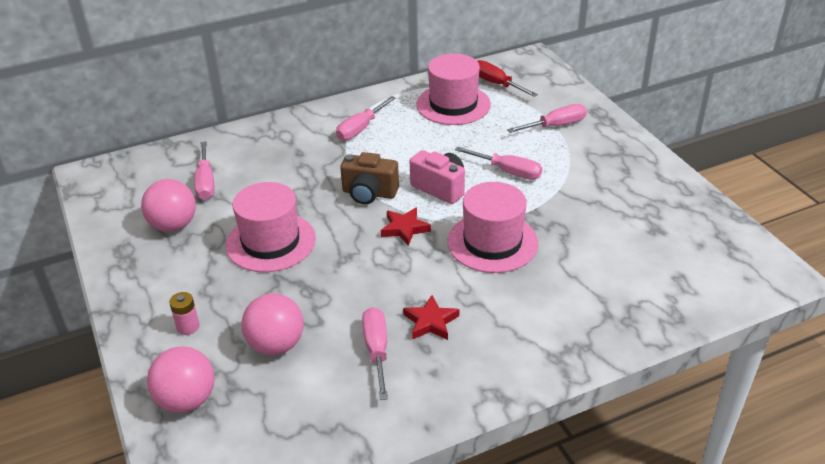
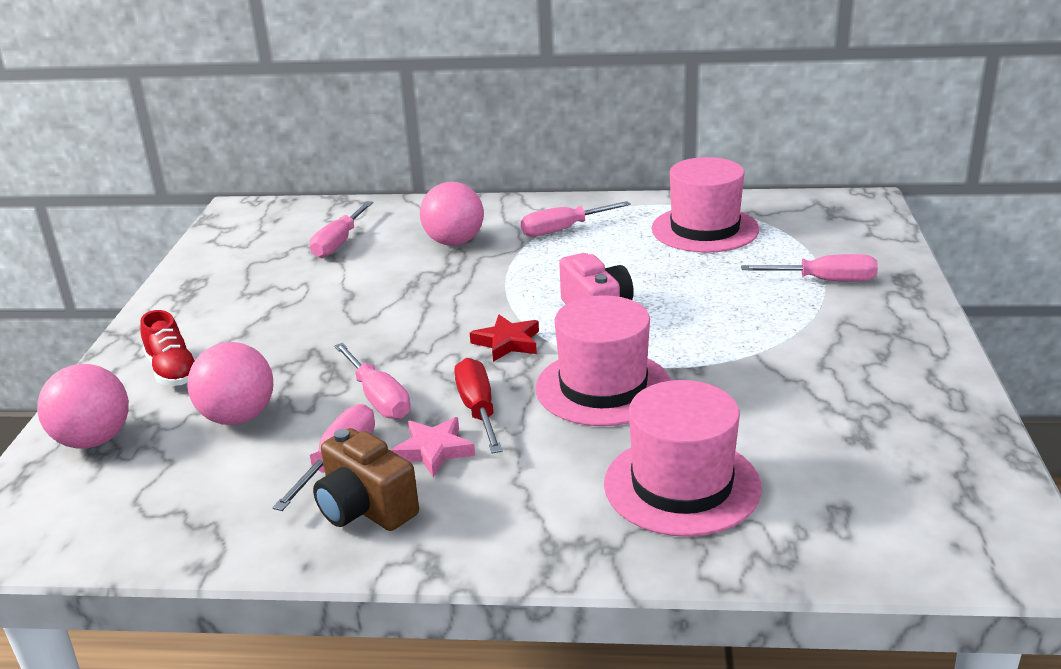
camera: 30 degrees right, 10 degrees down
pink ball [141,179,196,232] -> pink ball moved to [420,182,484,246]
pink battery [169,292,200,335] -> red shoe [140,310,196,386]
pink hat [225,182,316,272] -> pink hat moved to [604,380,762,537]
brown camera [340,152,399,204] -> brown camera moved to [313,428,419,531]
red star [403,295,459,340] -> pink star [390,417,475,477]
pink screwdriver [455,147,542,180] -> pink screwdriver moved to [334,343,411,419]
red screwdriver [477,60,538,97] -> red screwdriver moved to [454,358,502,454]

